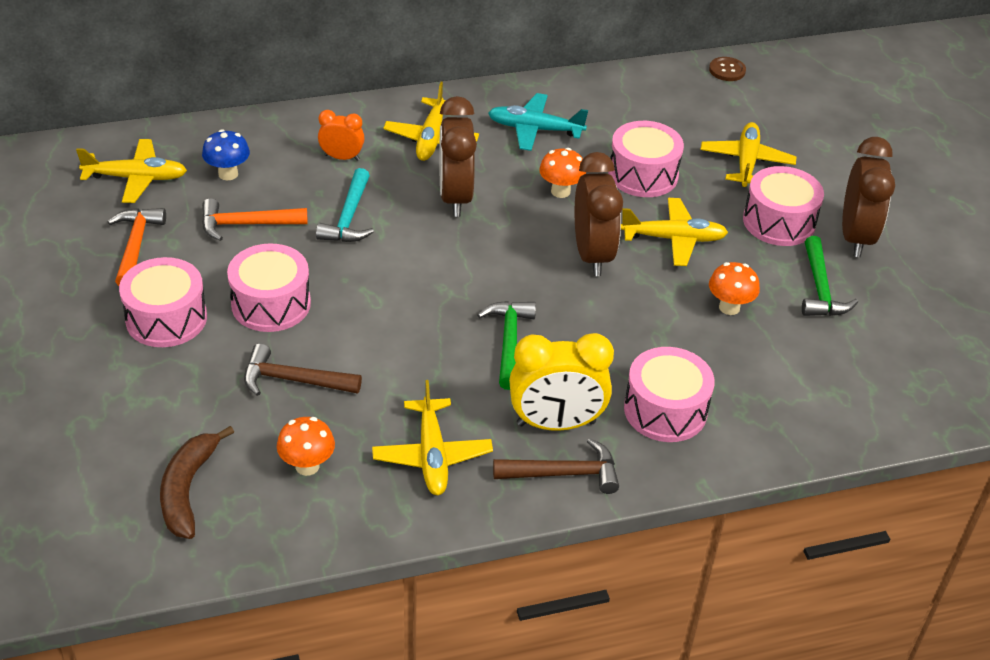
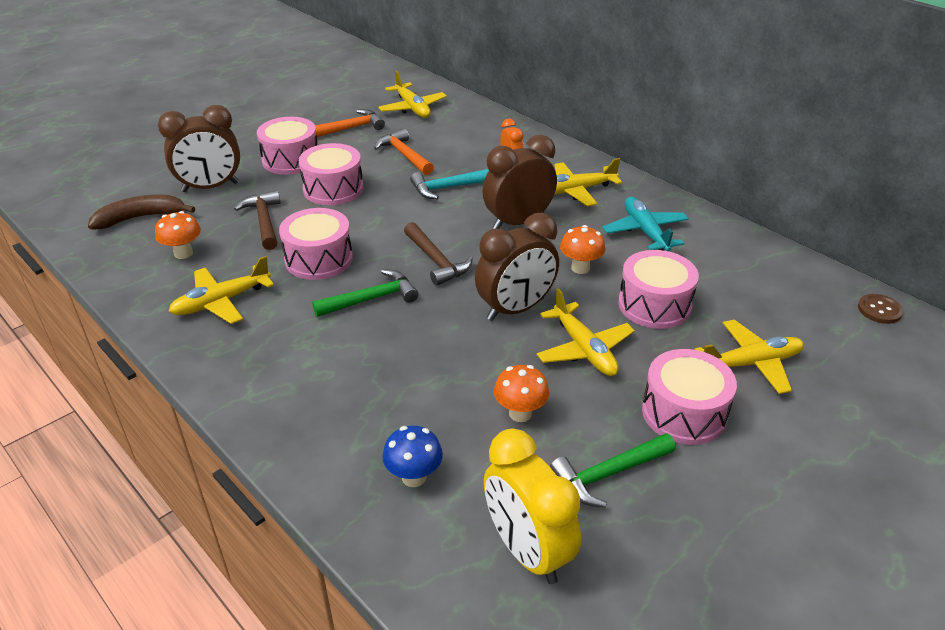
camera: 65 degrees right, 5 degrees down
blue mushroom [202,129,250,180] -> blue mushroom moved to [382,426,443,487]
brown hammer [493,438,619,494] -> brown hammer moved to [404,222,473,286]
yellow clock [509,333,614,431] -> yellow clock moved to [484,429,581,584]
pink drum [624,347,715,442] -> pink drum moved to [279,208,353,280]
brown clock [842,137,895,257] -> brown clock moved to [158,105,240,192]

